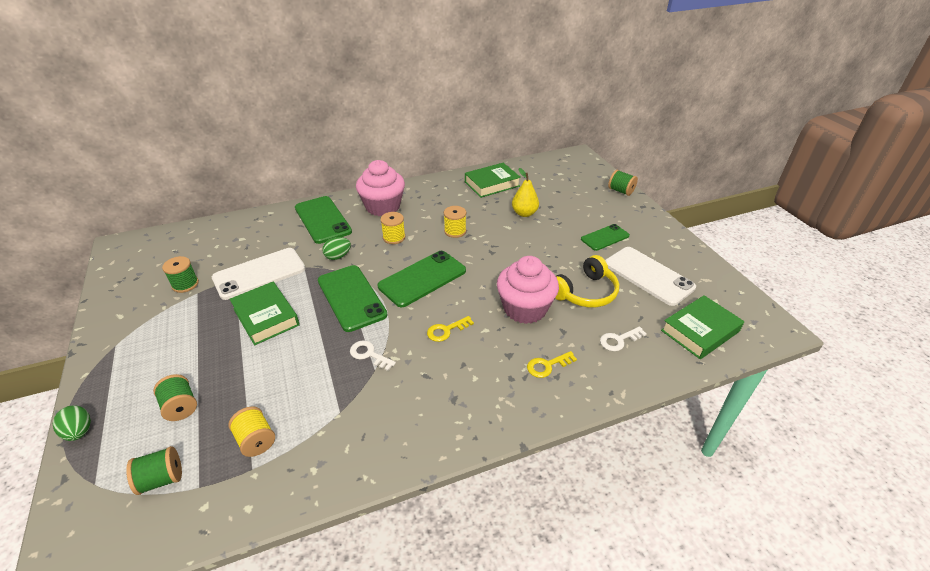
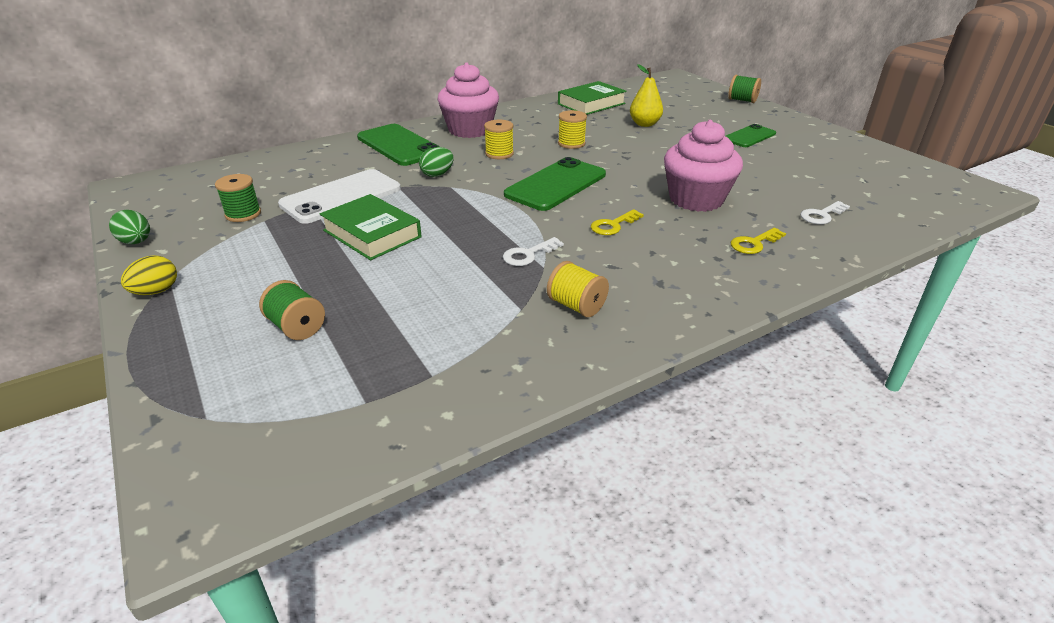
camera: 10 degrees left, 5 degrees down
green egg [53,405,91,441] -> green egg moved to [109,210,150,244]
green spool [126,446,182,495] -> none
yellow spool [228,406,275,457] -> yellow spool moved to [547,261,609,317]
green phone [318,265,387,332] -> none
white key [350,340,396,371] -> white key turned 60 degrees counterclockwise [503,237,564,266]
yellow headphones [555,255,619,307] -> none
white phone [605,247,696,306] -> none
green book [661,295,744,359] -> none
none -> yellow egg [121,255,177,295]

